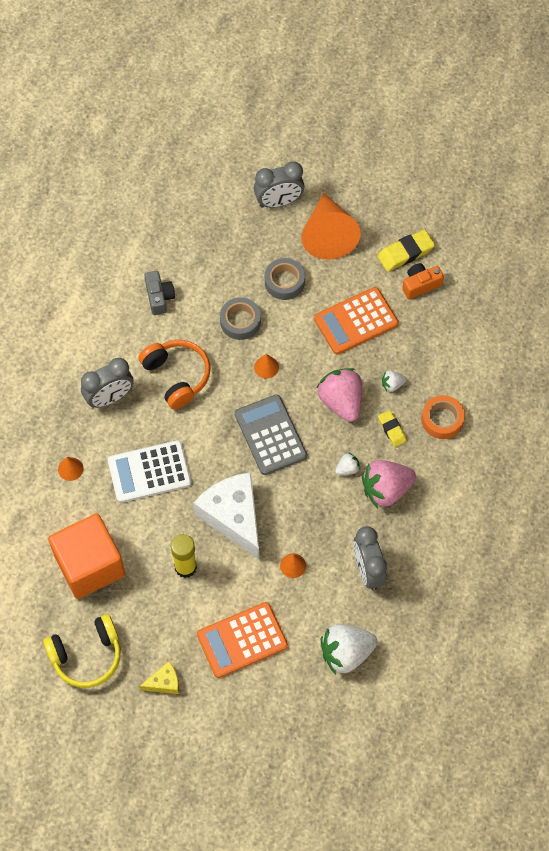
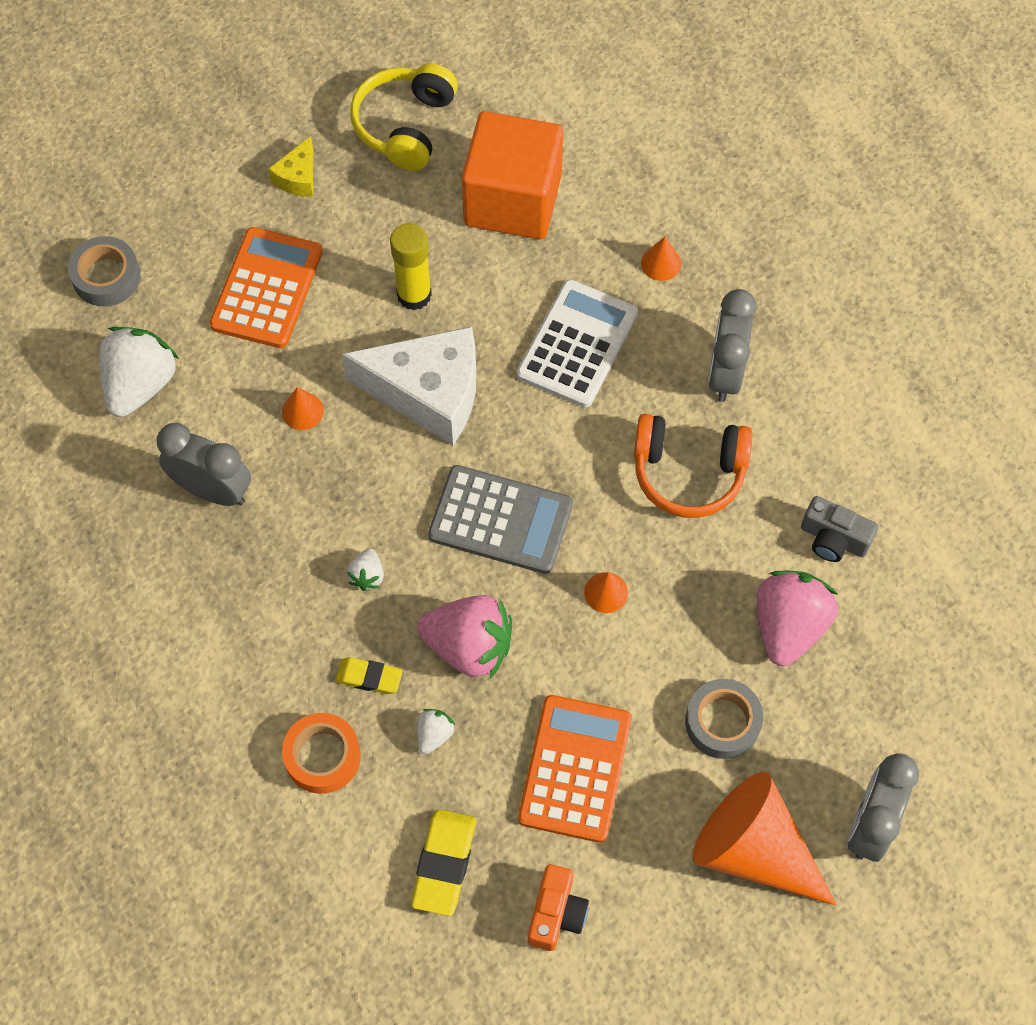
camera: 130 degrees right, 0 degrees up
grey tape [220,297,261,340] -> grey tape moved to [68,236,141,306]
pink strawberry [362,460,416,508] -> pink strawberry moved to [756,570,838,666]
yellow eraser [378,229,435,272] -> yellow eraser moved to [411,809,476,916]

